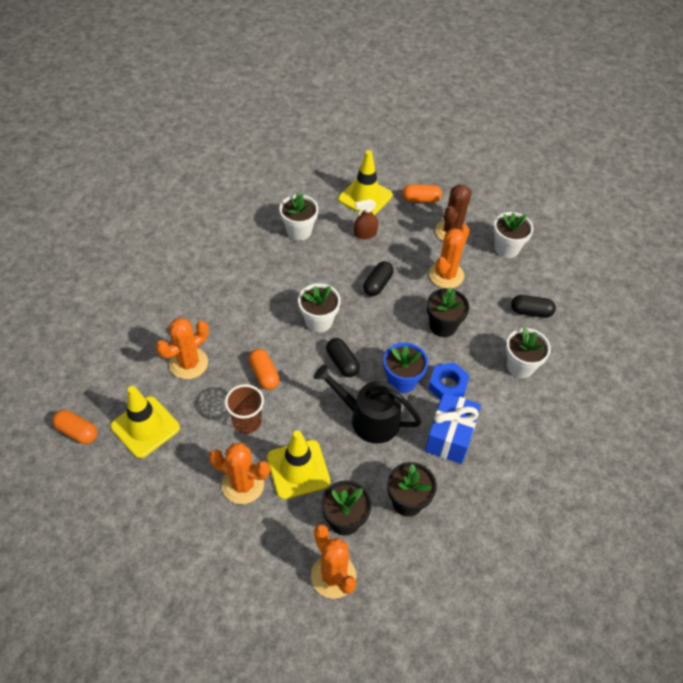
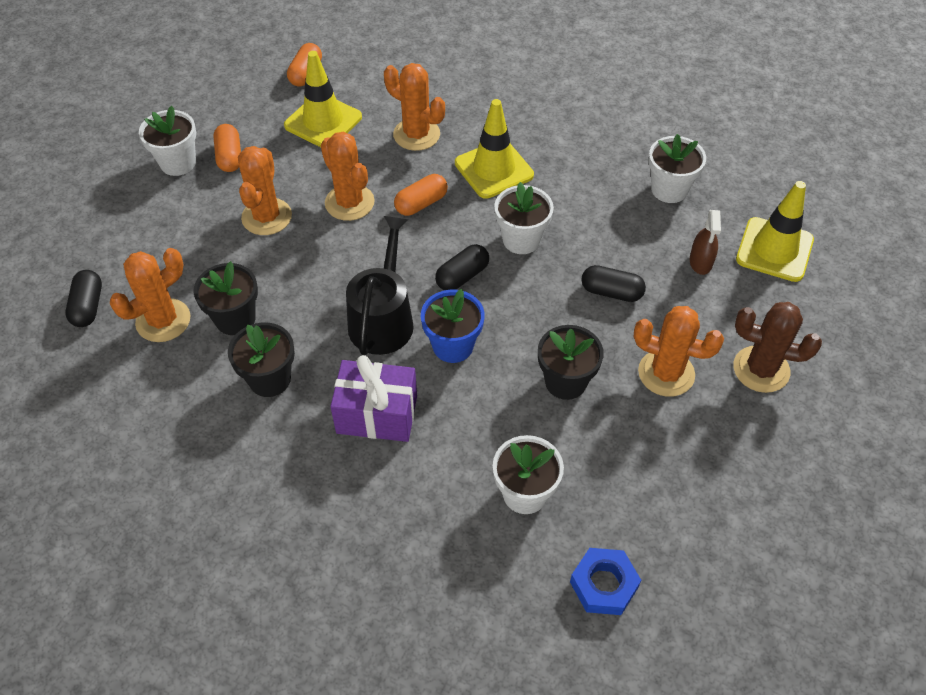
camera: 80 degrees right, 0 degrees up
brown cup [225,384,264,434] -> orange cactus [321,131,375,221]
yellow traffic cone [267,430,330,499] -> yellow traffic cone moved to [455,99,534,199]
brown spray bottle [354,199,378,239] -> brown spray bottle turned 150 degrees counterclockwise [690,210,721,275]
orange capsule [403,184,442,203] -> orange capsule moved to [213,124,241,172]
blue gift [425,392,481,464] -> purple gift [330,355,417,442]
blue nut [428,362,470,400] -> blue nut moved to [570,548,641,615]
white flower pot [493,212,533,258] -> white flower pot moved to [139,106,196,176]
black capsule [511,295,556,318] -> black capsule moved to [65,270,102,327]

